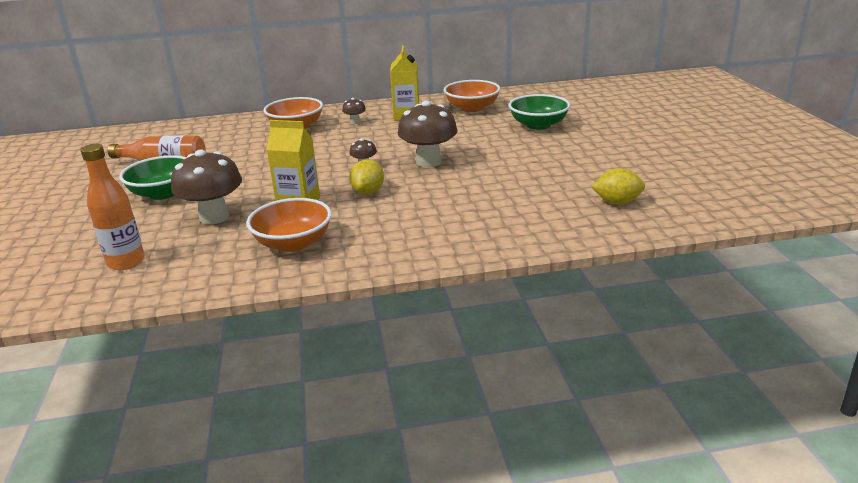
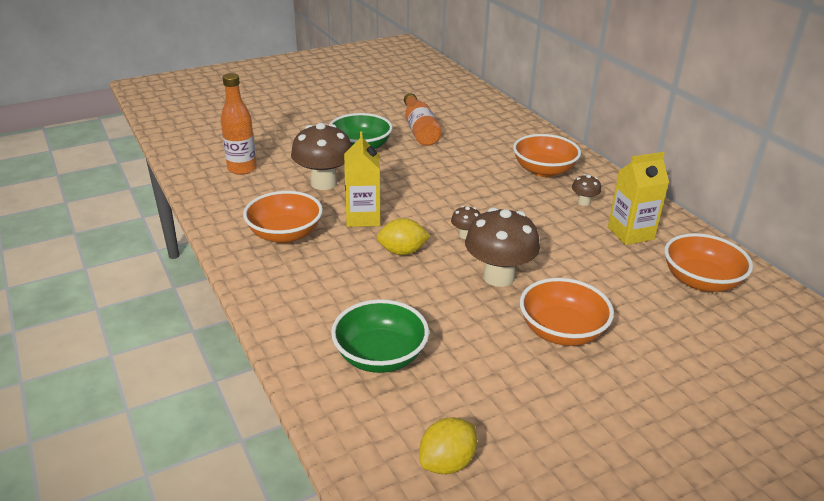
camera: 70 degrees right, 5 degrees up
green bowl [508,94,570,130] -> green bowl moved to [331,299,429,373]
yellow lemon [592,168,645,205] -> yellow lemon turned 60 degrees clockwise [419,417,477,474]
none -> orange bowl [520,278,614,346]

